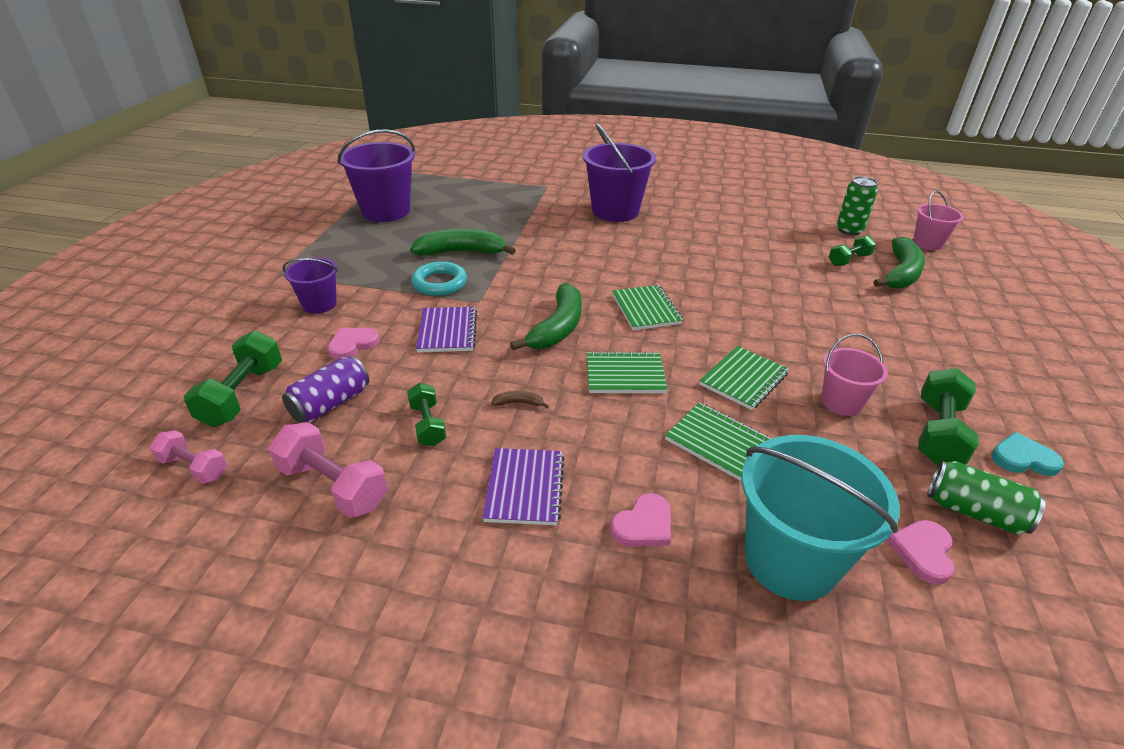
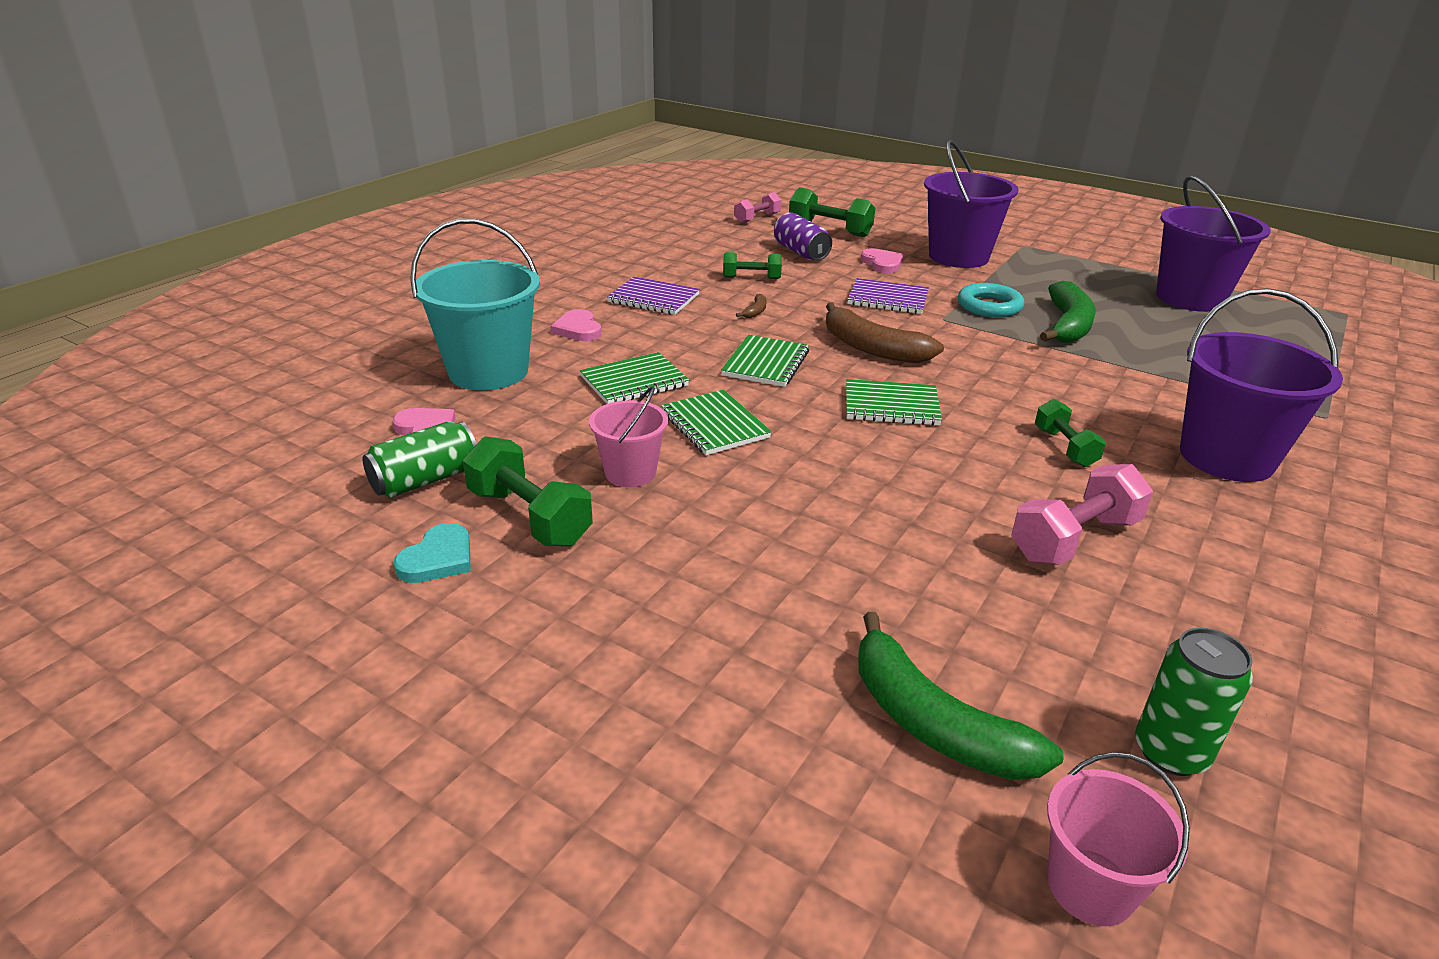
camera: 110 degrees right, 5 degrees down
pink dumbbell [269,422,388,518] -> pink dumbbell moved to [1012,464,1153,565]
purple bucket [283,258,338,314] -> purple bucket [924,140,1019,268], size x1.81
green banana [510,283,582,350] -> brown banana [826,303,944,363]
green dumbbell [828,235,876,266] -> green dumbbell moved to [1035,399,1106,467]

